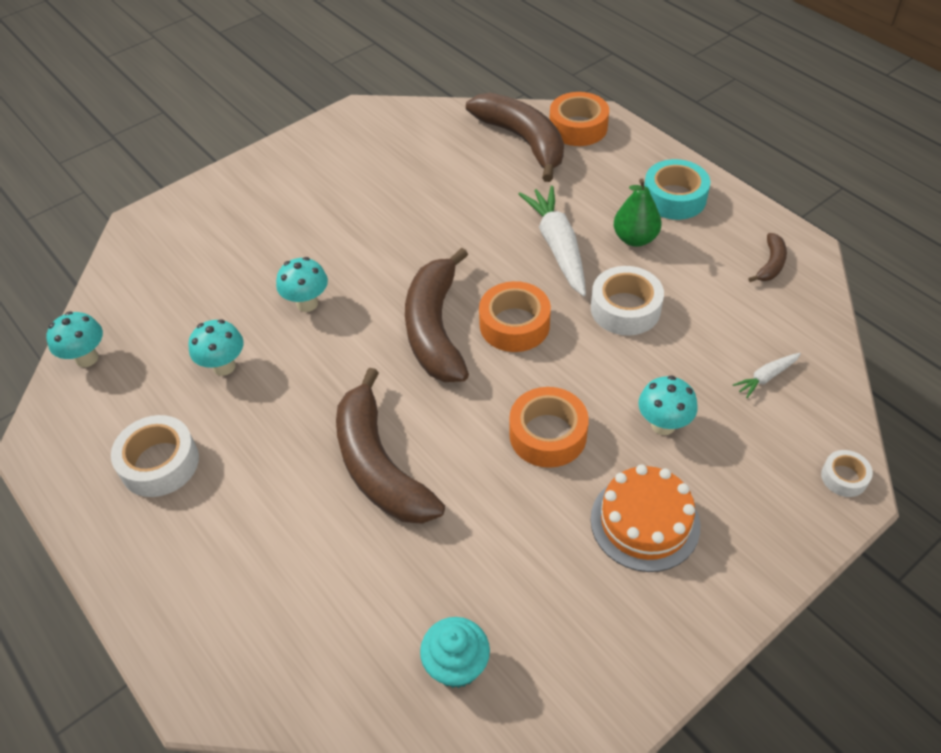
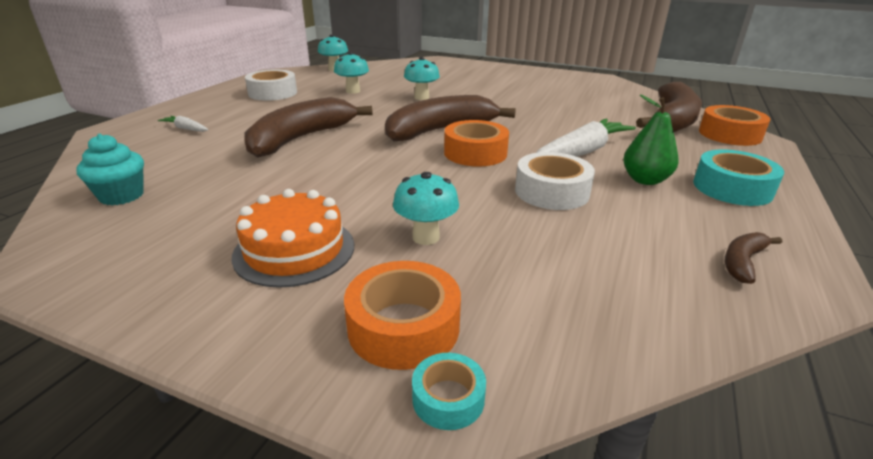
camera: 60 degrees right, 20 degrees down
orange tape [509,387,589,468] -> orange tape moved to [344,261,461,370]
white carrot [733,353,801,398] -> white carrot moved to [158,116,208,132]
brown banana [748,233,787,282] -> brown banana turned 135 degrees clockwise [725,232,782,284]
white tape [821,450,873,497] -> turquoise tape [412,353,486,430]

